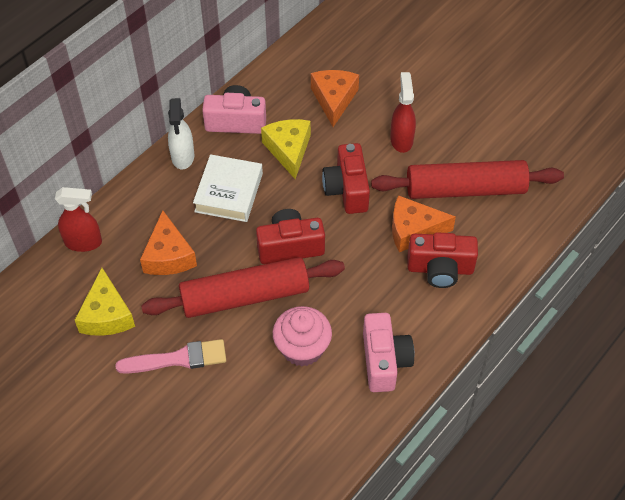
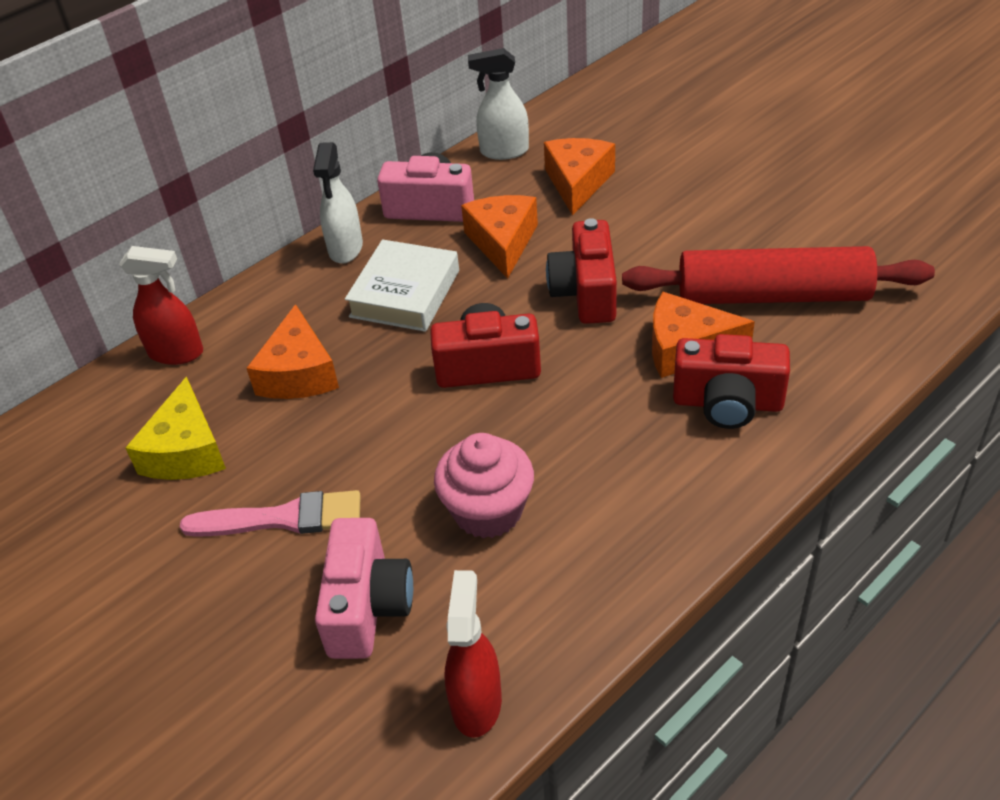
camera: 10 degrees right, 10 degrees down
red rolling pin [141,257,345,318] -> none
yellow cheese [261,119,311,179] -> orange cheese [461,195,538,279]
pink camera [363,313,414,392] -> pink camera moved to [315,518,413,659]
red spray bottle [390,72,416,153] -> red spray bottle moved to [445,570,502,738]
none -> white spray bottle [468,48,529,160]

